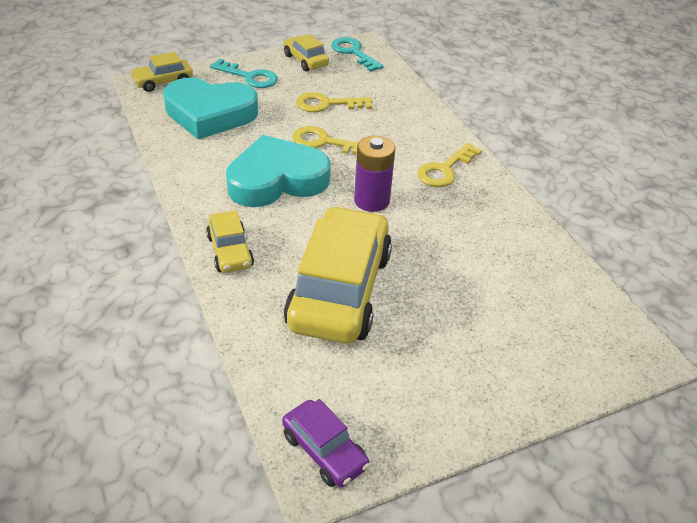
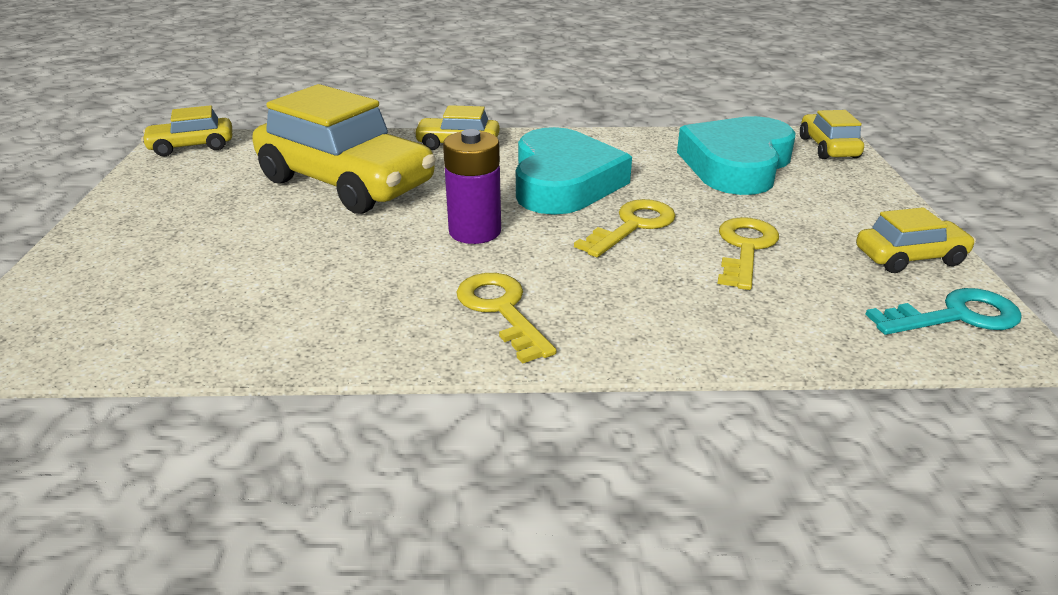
camera: 115 degrees right, 10 degrees down
turquoise key [210,59,278,88] -> none
purple car [282,399,370,487] -> yellow car [141,105,232,156]

